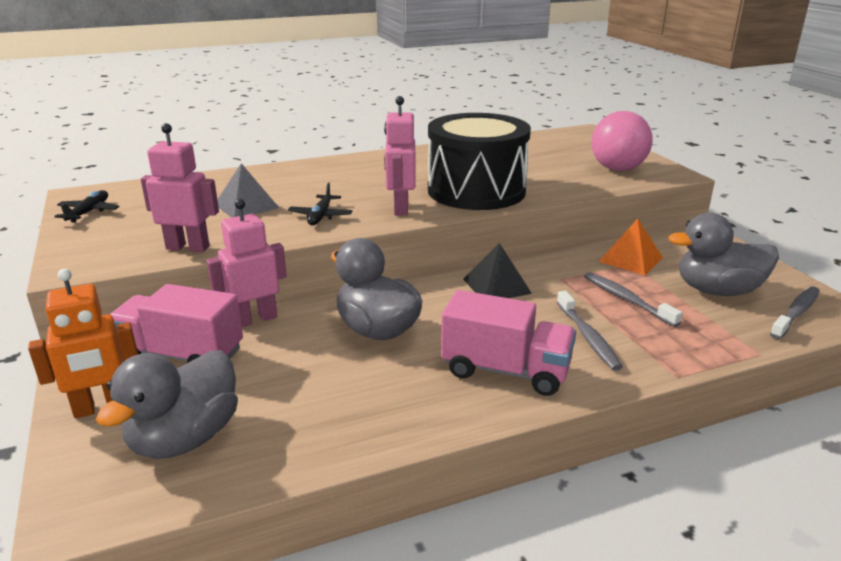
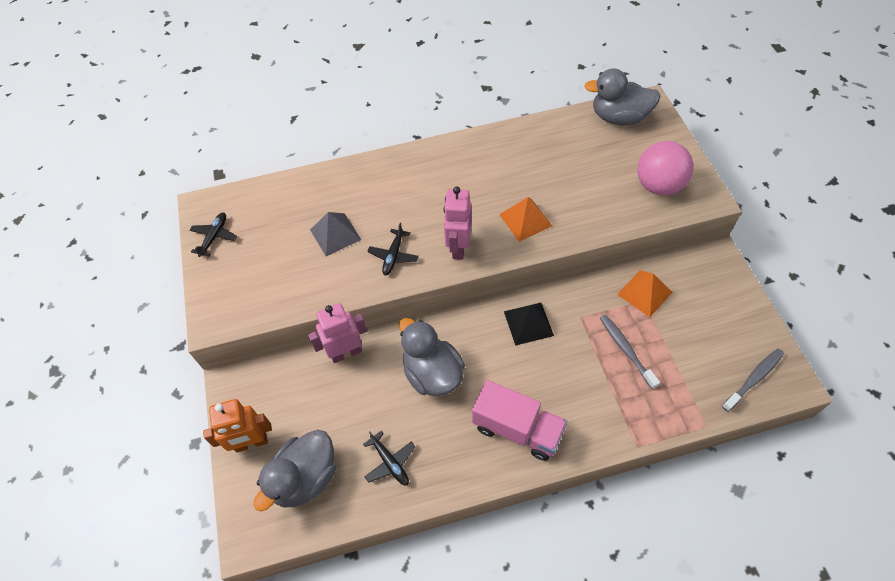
camera: 10 degrees right, 30 degrees up
pink truck [110,284,243,363] -> none
pink robot [141,123,219,252] -> none
black drum [428,113,531,210] -> orange pyramid [499,197,552,242]
grey toothbrush [557,291,623,371] -> none
grey duck [668,213,779,296] -> grey duck moved to [584,68,660,125]
none -> black plane [363,430,415,485]

